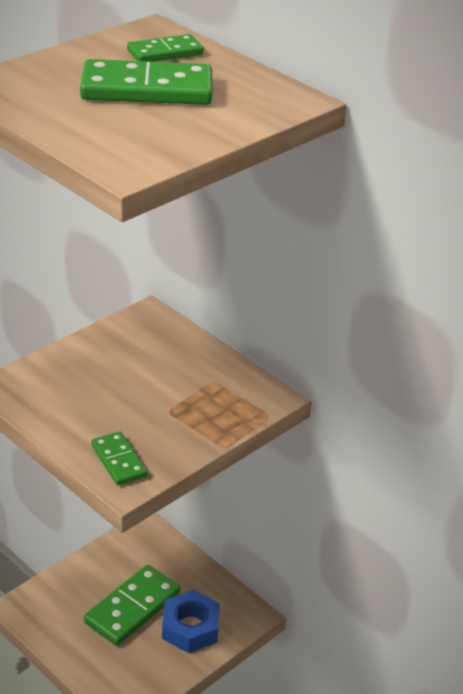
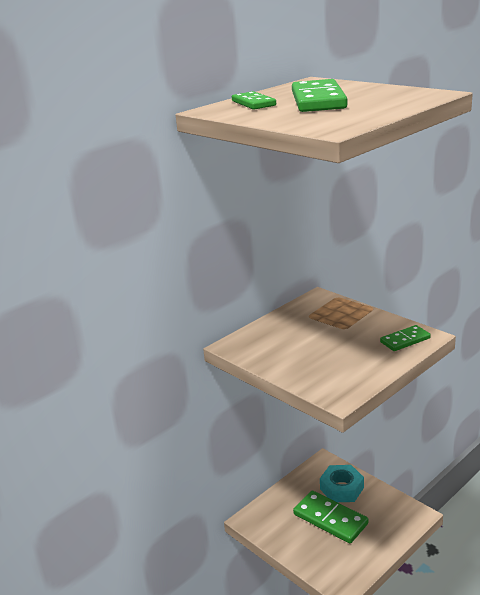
camera: 85 degrees left, 10 degrees down
blue nut [162,590,220,653] -> turquoise nut [320,465,364,502]

